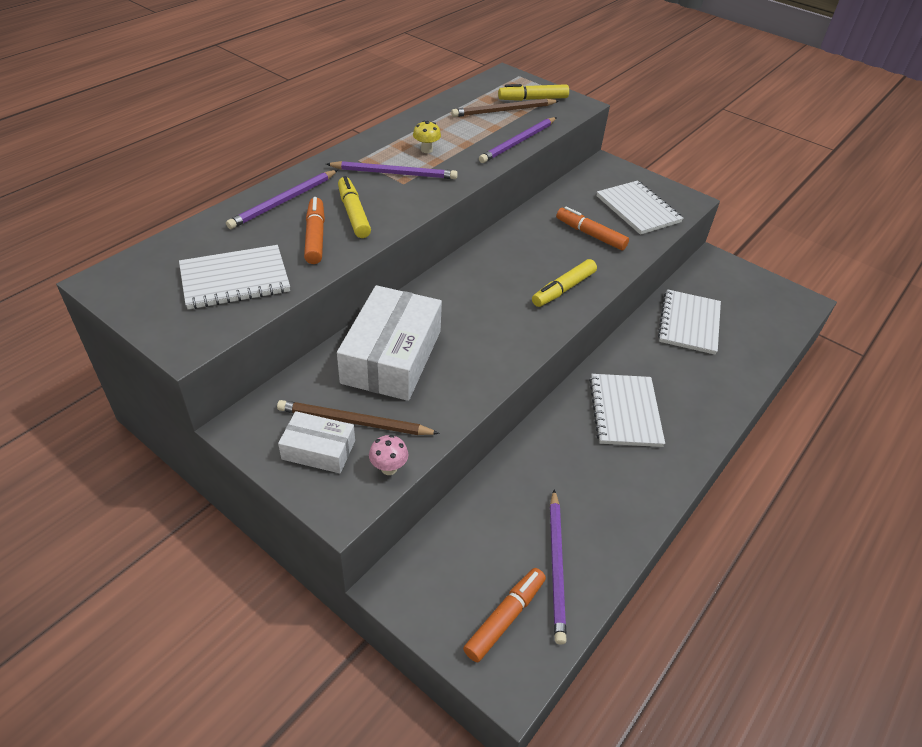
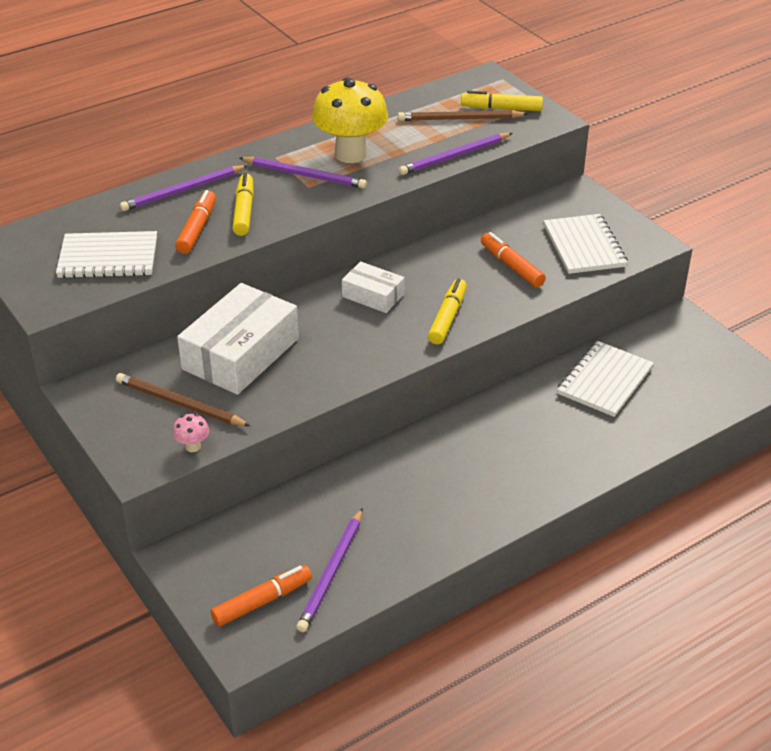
camera: 20 degrees right, 5 degrees down
white box [278,411,355,473] -> white box moved to [342,261,405,313]
yellow mushroom [413,121,441,153] -> yellow mushroom [312,77,388,163], size x2.49
yellow marker [532,259,597,307] -> yellow marker turned 135 degrees clockwise [428,278,467,344]
white notebook [589,374,665,447] -> none

